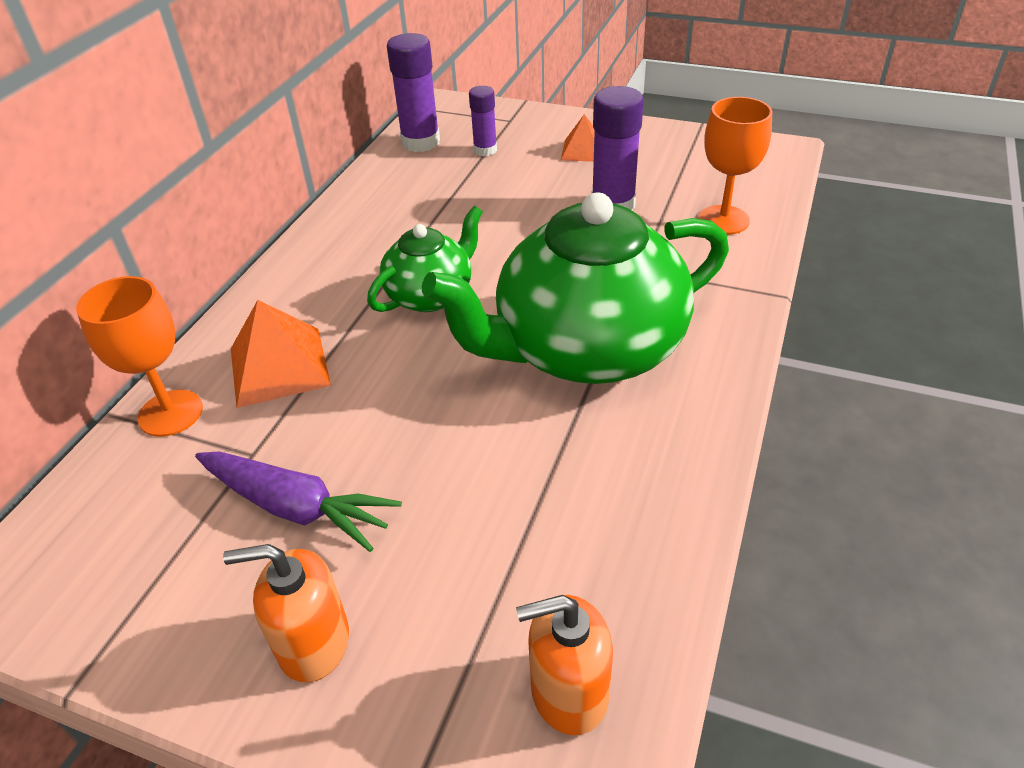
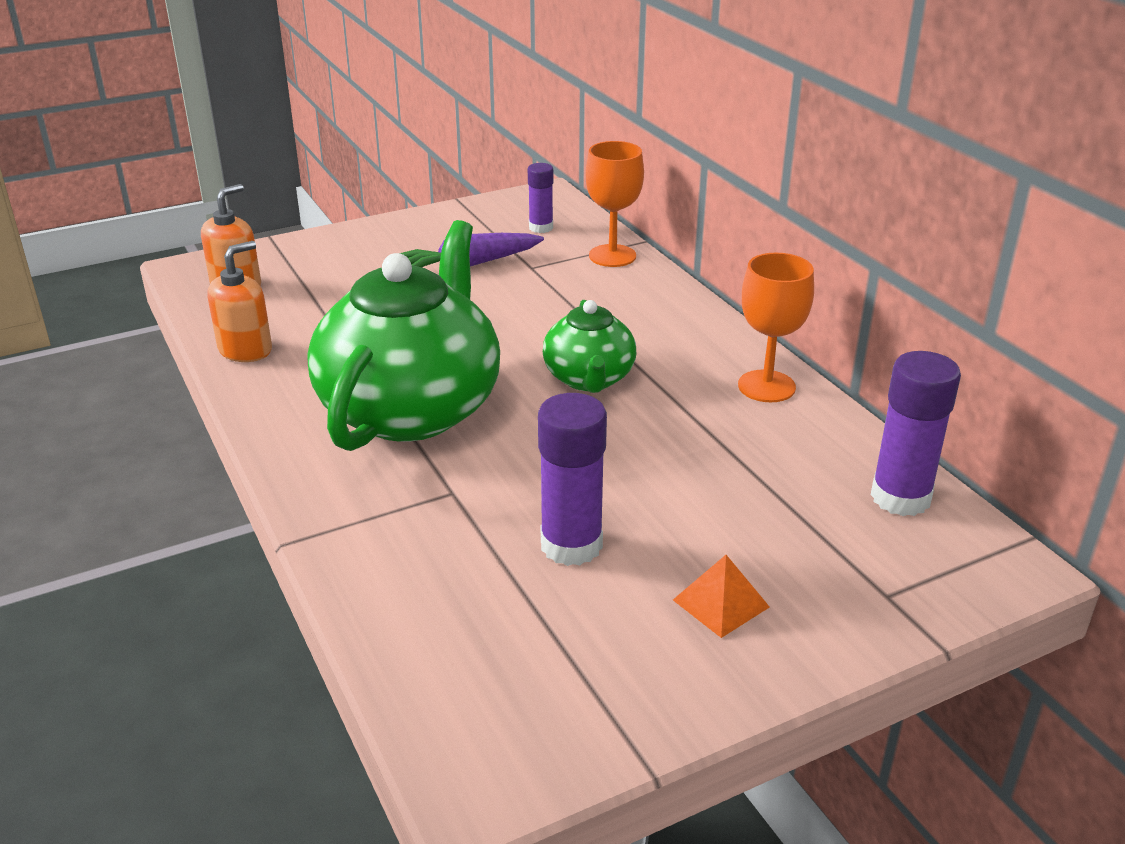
camera: 130 degrees right, 10 degrees down
orange soap dispenser [223,544,349,682] -> orange soap dispenser moved to [208,241,272,362]
orange pyramid [231,300,331,408] -> none
purple glue stick [469,86,497,156] -> purple glue stick moved to [528,163,553,233]
orange goblet [698,97,772,235] -> orange goblet moved to [738,253,814,402]

